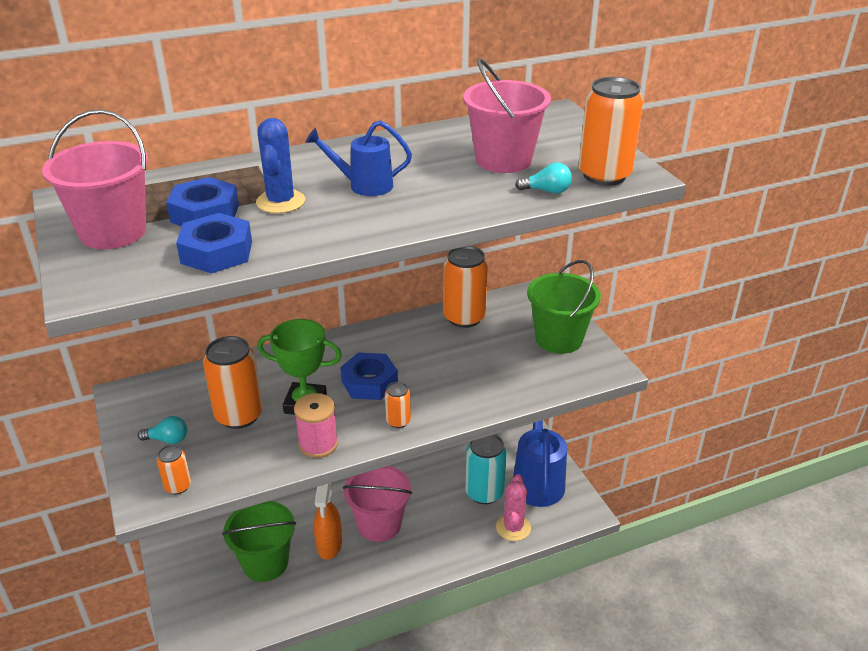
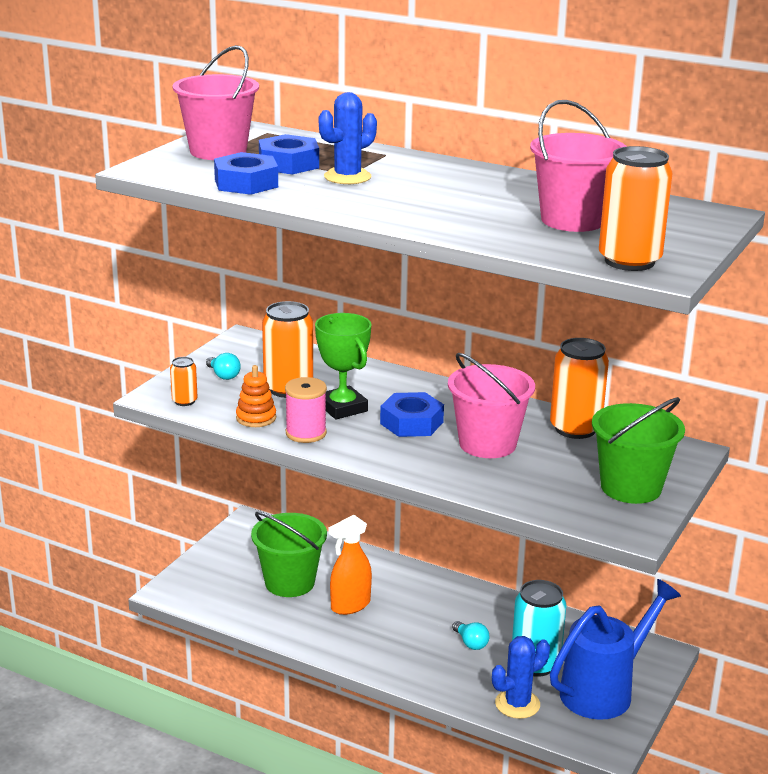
camera: 50 degrees right, 10 degrees down
blue watering can [305,120,412,196] -> none
pink bucket [343,466,412,542] -> pink bucket moved to [448,353,535,458]
orange can [385,382,411,428] -> none
pink cactus [496,474,531,541] -> blue cactus [492,636,550,719]
turquoise light bulb [515,162,572,194] -> turquoise light bulb moved to [452,621,489,650]
none -> orange stacking toy [236,365,276,427]

